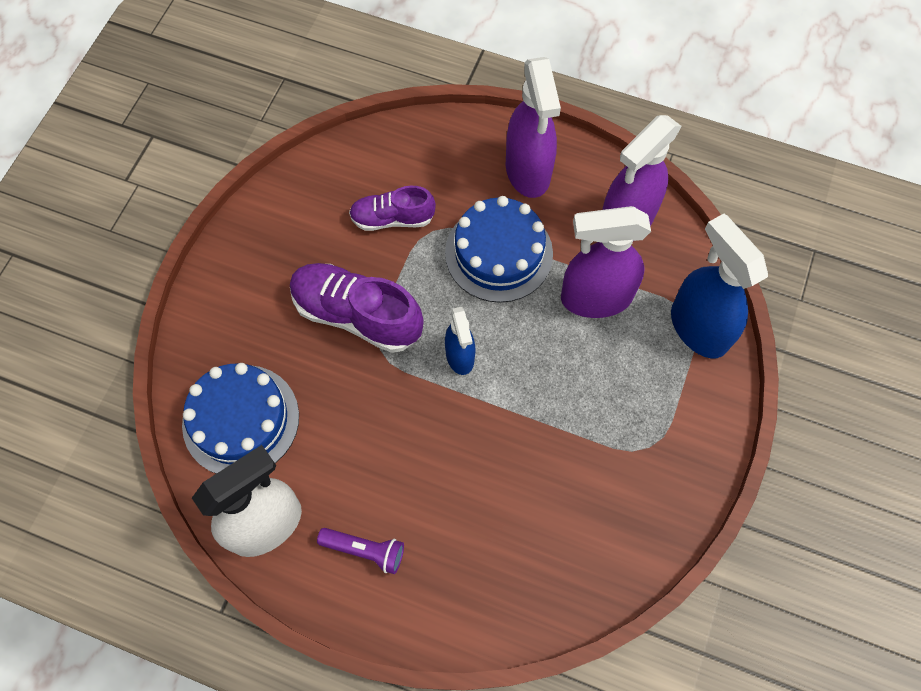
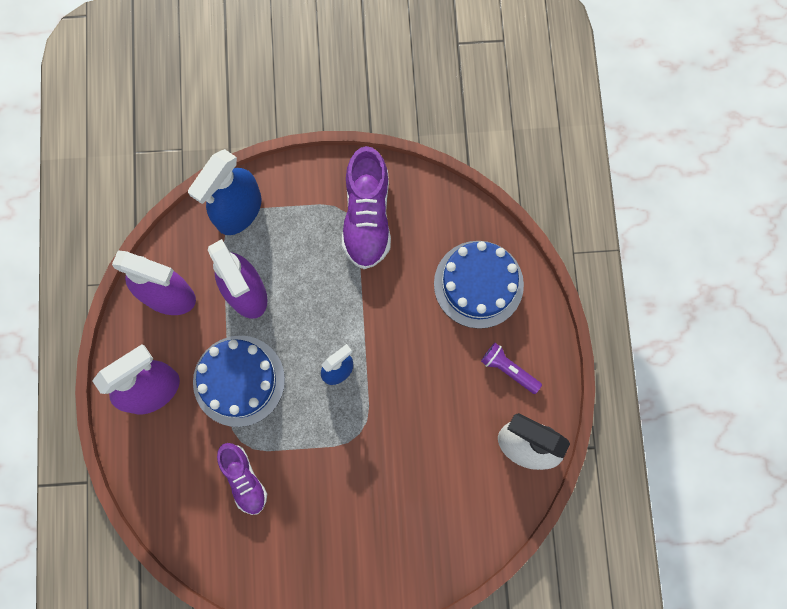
camera: 115 degrees left, 10 degrees up
blue cake [182,363,299,474] -> blue cake moved to [434,241,524,329]
purple shoe [290,263,423,353] -> purple shoe moved to [342,146,391,269]
purple flashlight [317,528,404,574] -> purple flashlight turned 45 degrees counterclockwise [481,343,542,394]

